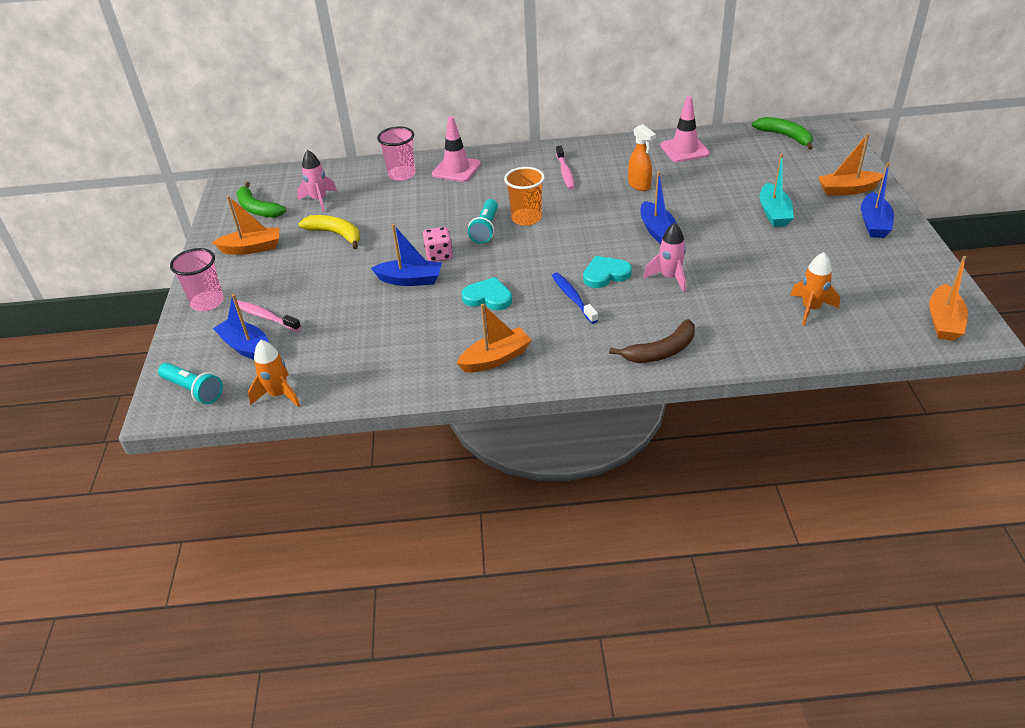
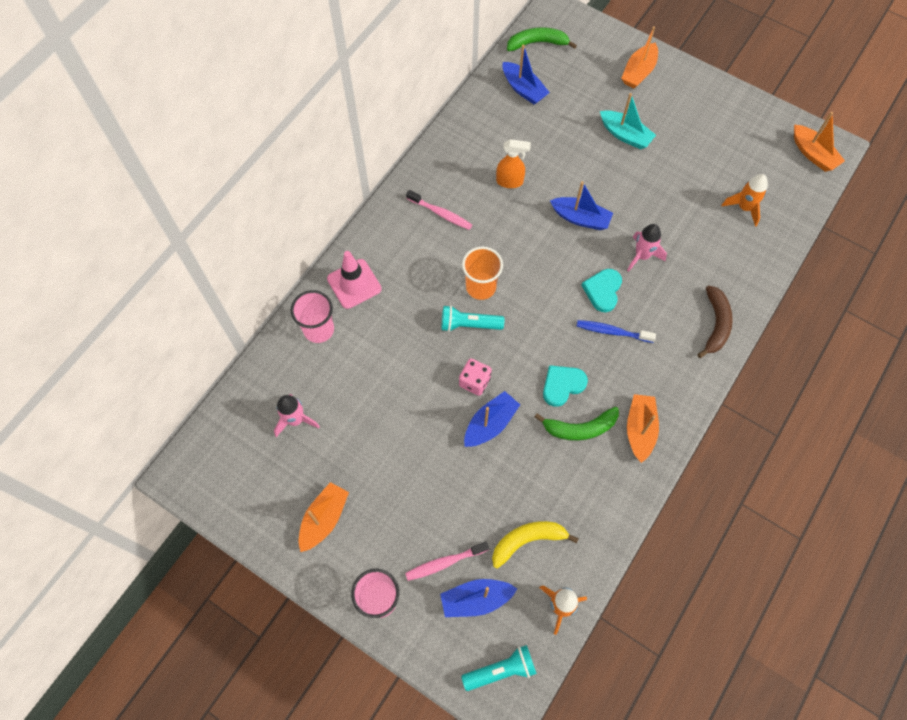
camera: 55 degrees left, 25 degrees up
green banana [237,182,286,218] -> green banana moved to [535,407,619,441]
yellow banana [298,215,360,249] -> yellow banana moved to [492,521,579,569]
turquoise flashlight [468,199,498,244] -> turquoise flashlight turned 135 degrees clockwise [441,305,505,332]
pink traffic cone [660,96,710,162] -> none
blue boat [861,162,894,238] -> blue boat moved to [502,45,550,105]

